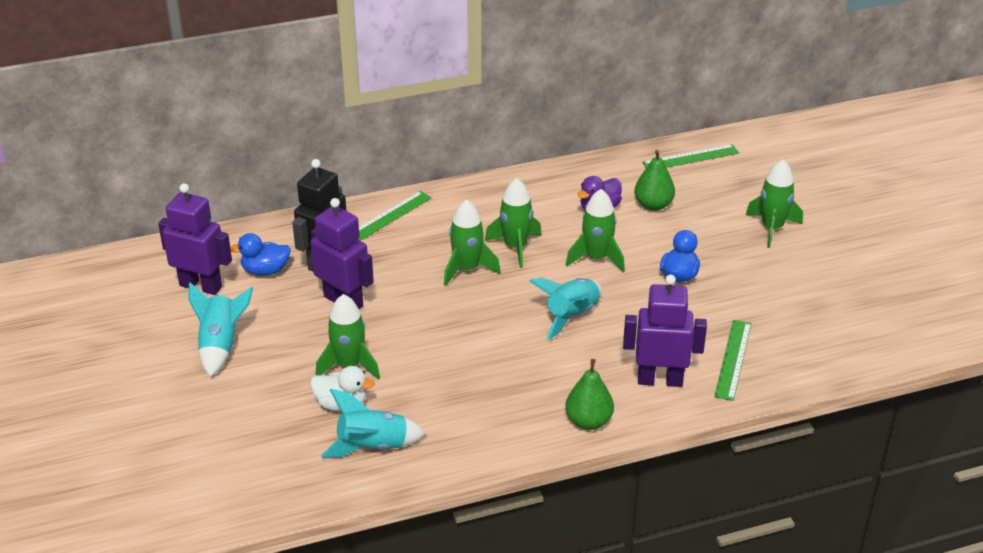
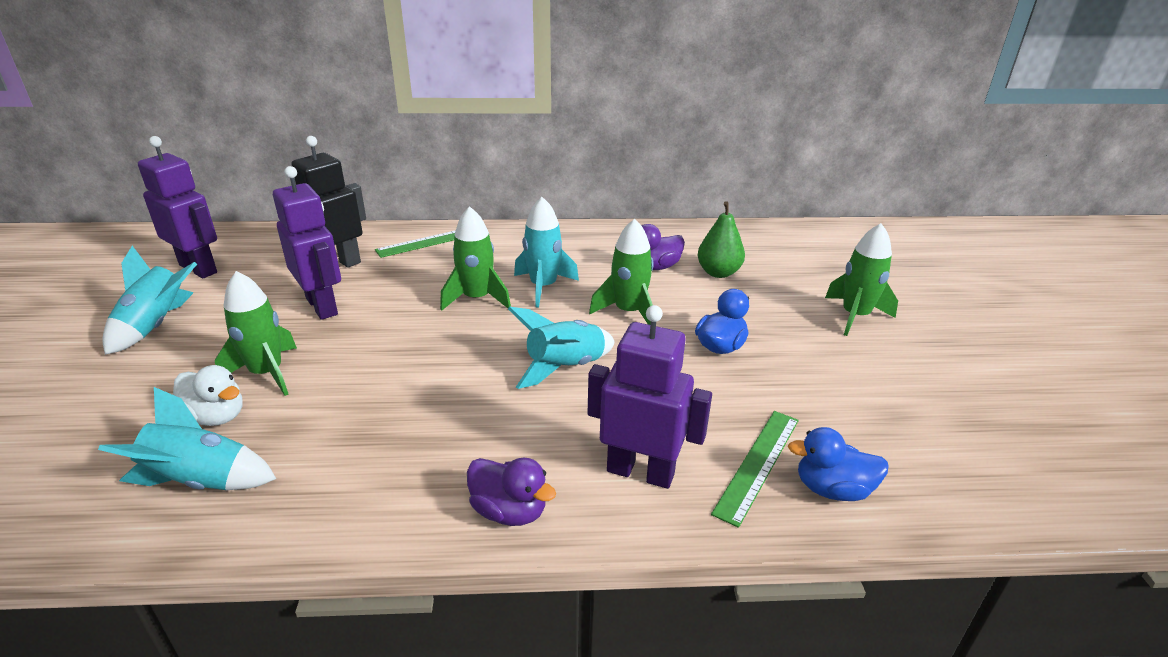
camera: 15 degrees right, 5 degrees down
blue duck [230,233,291,275] -> blue duck moved to [788,427,889,501]
green rocket [485,178,542,268] -> turquoise rocket [514,197,579,308]
green pear [565,359,614,430] -> purple duck [467,458,556,526]
green ruler [642,144,739,168] -> none

